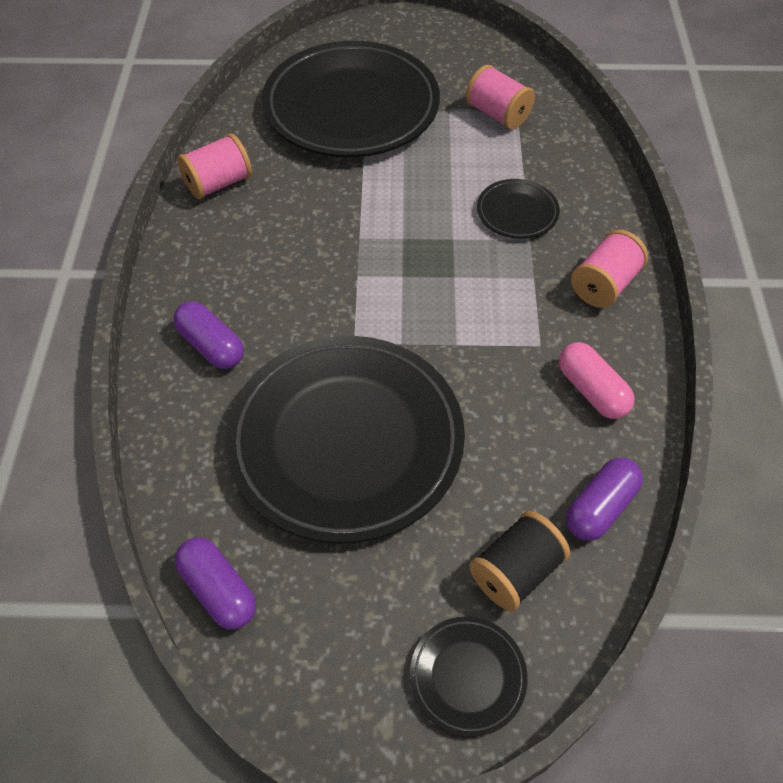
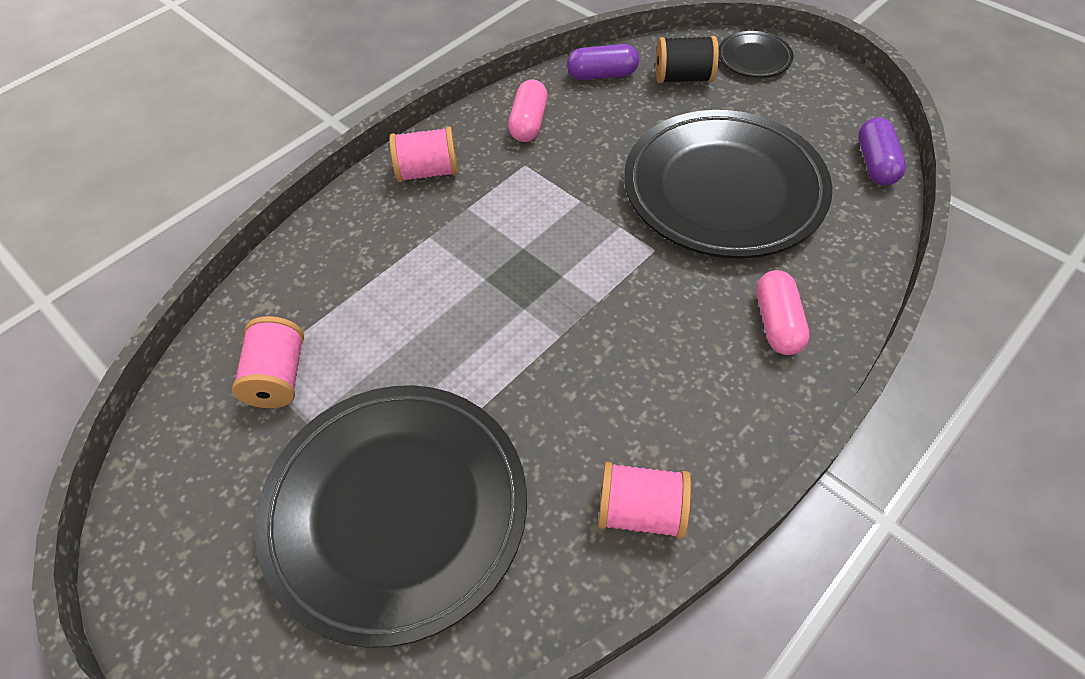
camera: 135 degrees left, 0 degrees up
purple capsule [173,301,244,369] -> pink capsule [756,270,810,355]
black plate [477,179,560,239] -> none

